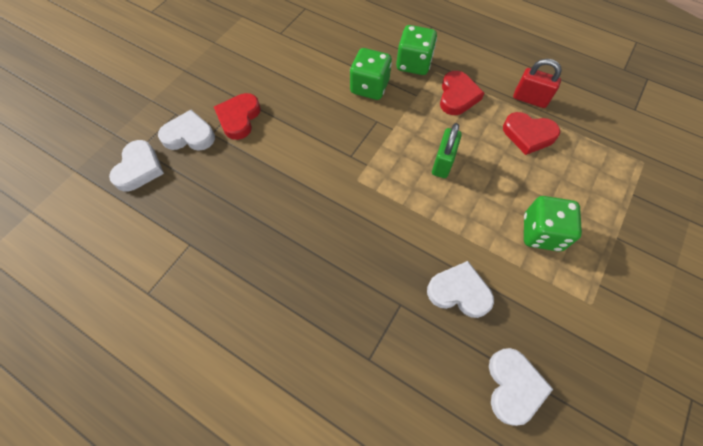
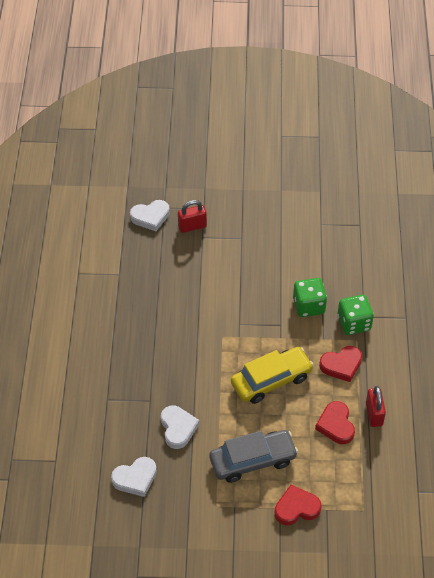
camera: 60 degrees right, 10 degrees down
white heart [158,110,215,151] -> red padlock [178,200,207,233]
red heart [214,93,261,140] -> red heart moved to [275,485,322,525]
green padlock [432,123,462,178] -> yellow car [231,347,314,404]
green dice [524,196,582,252] -> grey car [210,430,298,483]

